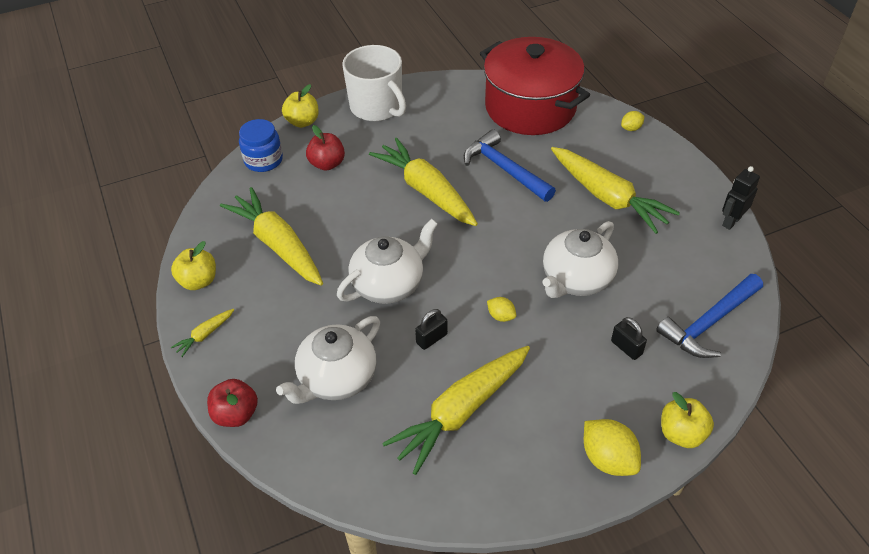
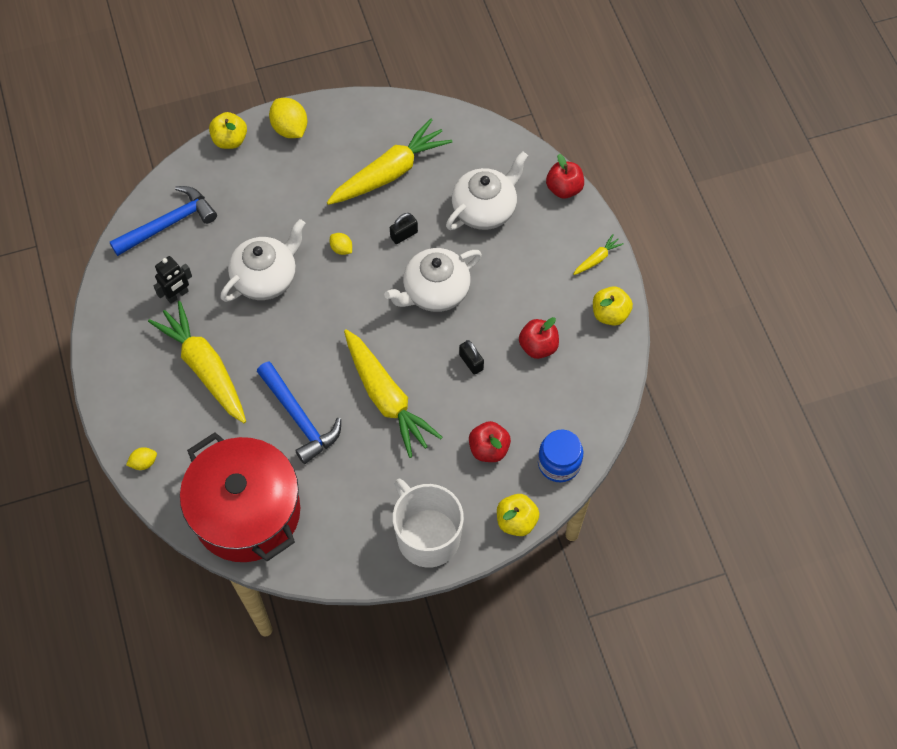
camera: 175 degrees left, 15 degrees up
yellow carrot [220,187,323,286] -> red apple [519,317,559,359]
black padlock [611,317,647,360] -> black padlock moved to [459,340,484,375]
black robot [722,166,760,230] -> black robot moved to [154,256,192,304]

